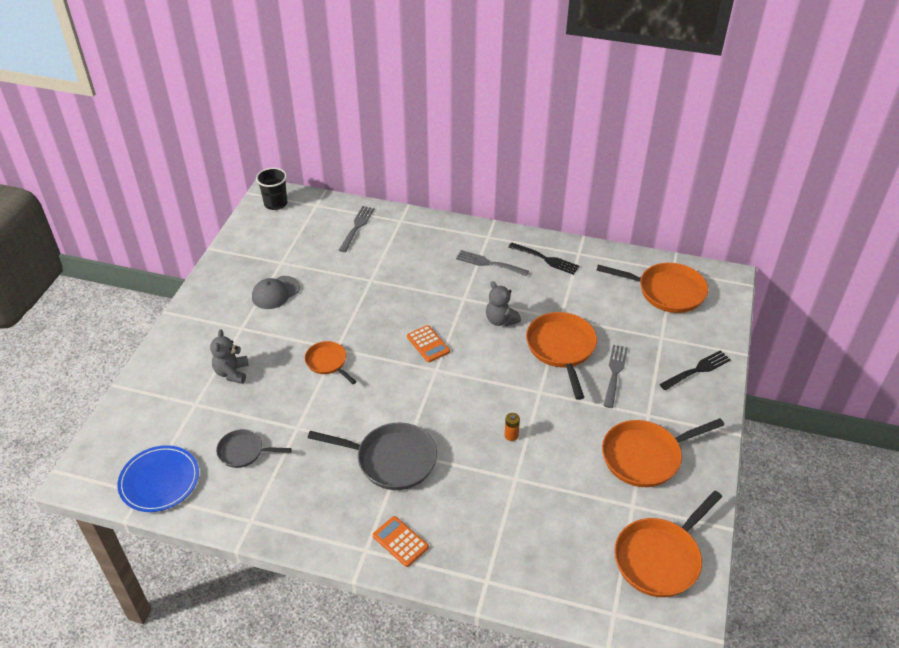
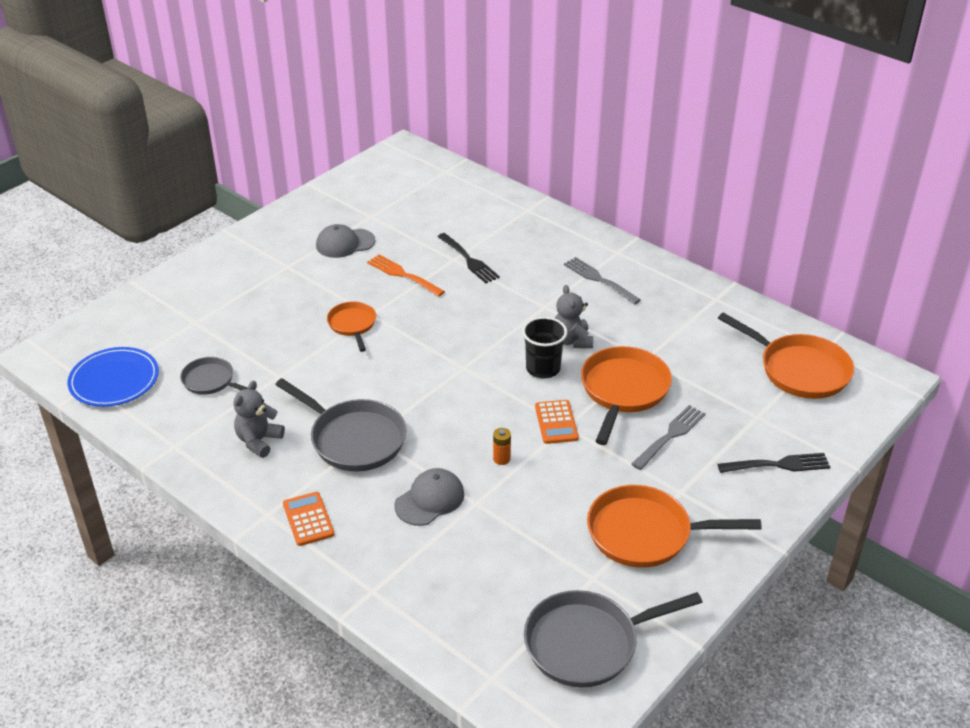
camera: 25 degrees right, 5 degrees down
grey teddy bear [210,329,249,384] -> grey teddy bear moved to [234,381,285,458]
black cup [256,168,287,210] -> black cup moved to [522,317,567,378]
grey fork [339,206,374,252] -> none
orange calculator [407,325,450,362] -> orange calculator moved to [535,400,579,444]
black fork [508,243,579,275] -> black fork moved to [437,233,500,283]
orange pan [614,491,722,597] -> grey pan [524,590,703,687]
none -> orange fork [367,254,445,297]
none -> grey cap [394,468,464,526]

